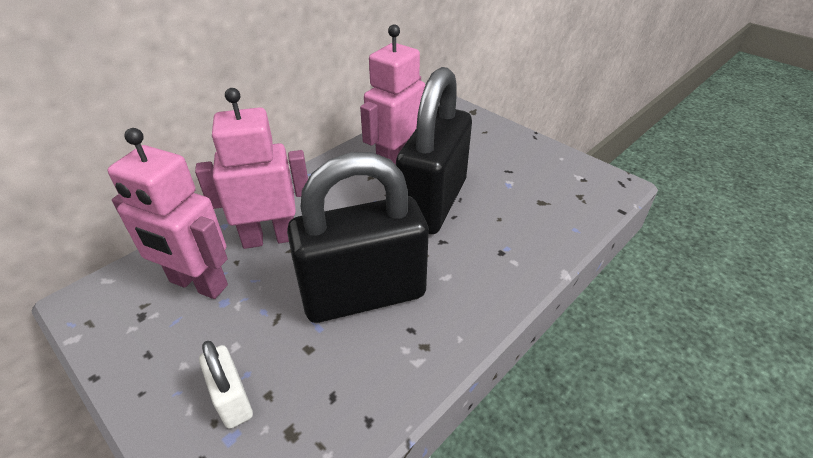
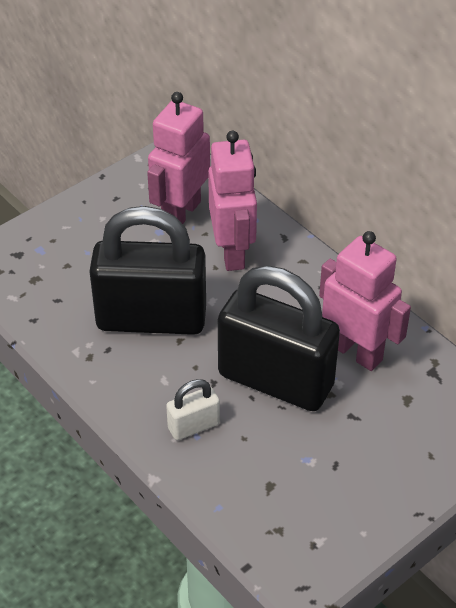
camera: 95 degrees right, 5 degrees up
white padlock [199,341,253,429] -> white padlock moved to [166,379,220,440]
black padlock [287,152,429,323] -> black padlock turned 75 degrees counterclockwise [89,206,206,335]

